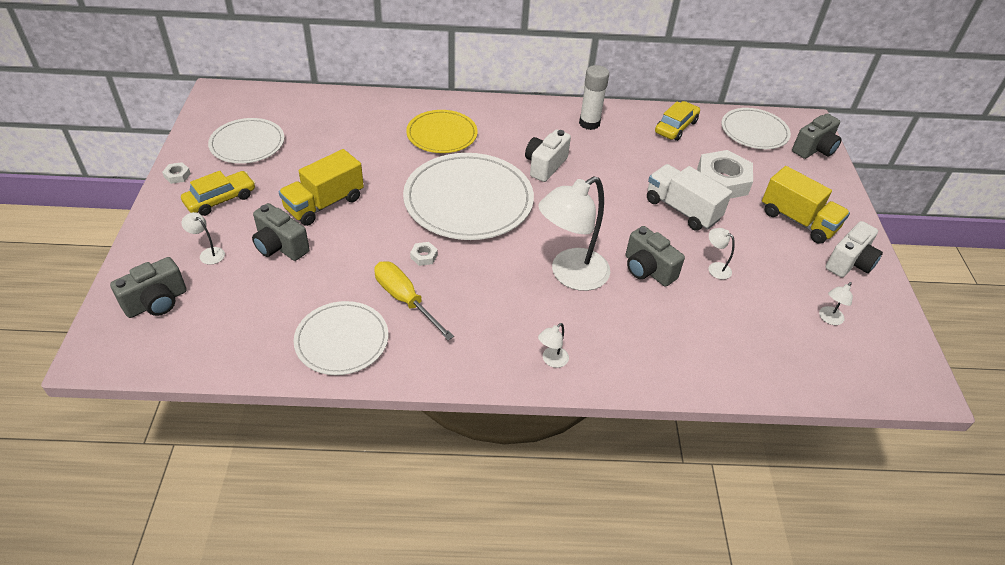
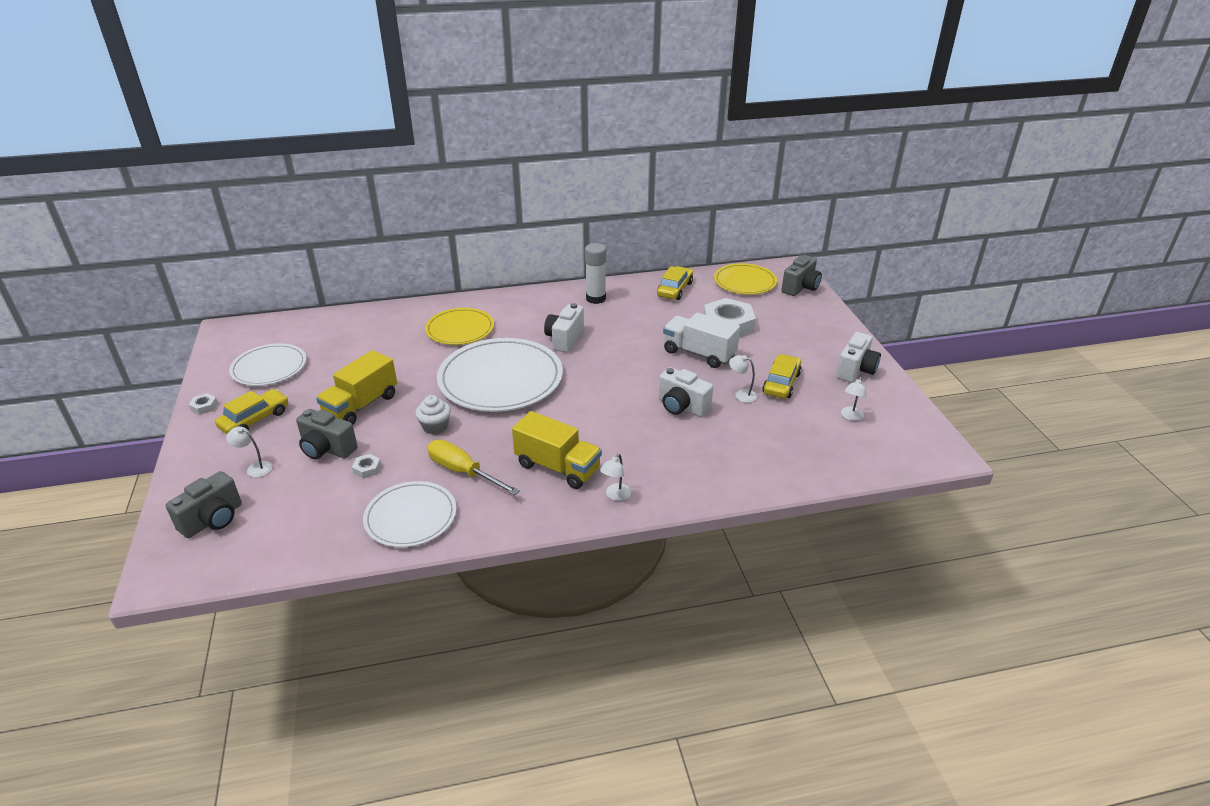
camera: 10 degrees left, 10 degrees down
white nut [410,242,438,266] -> white nut moved to [352,454,381,479]
white lamp [538,176,610,291] -> none
grey camera [626,226,685,287] -> white camera [659,367,713,417]
white plate [722,108,791,149] -> yellow plate [714,263,777,295]
yellow truck [762,166,850,244] -> yellow truck moved to [512,411,602,489]
none -> white cupcake [415,395,451,434]
none -> yellow car [762,354,802,399]

